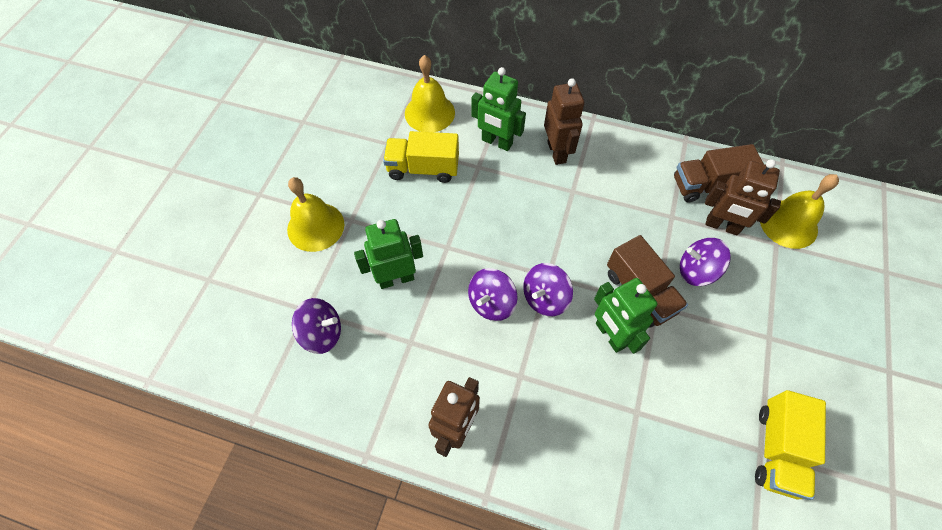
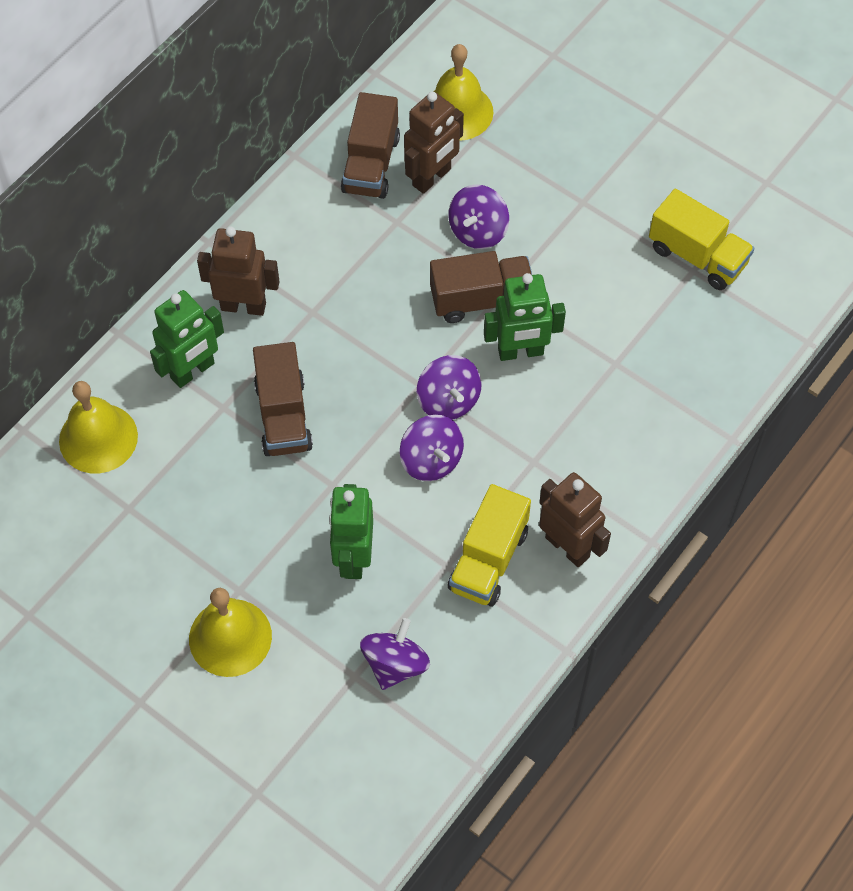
camera: 70 degrees left, 0 degrees up
yellow truck [383,131,459,183] -> yellow truck moved to [448,484,531,607]
none -> brown truck [253,342,313,456]

